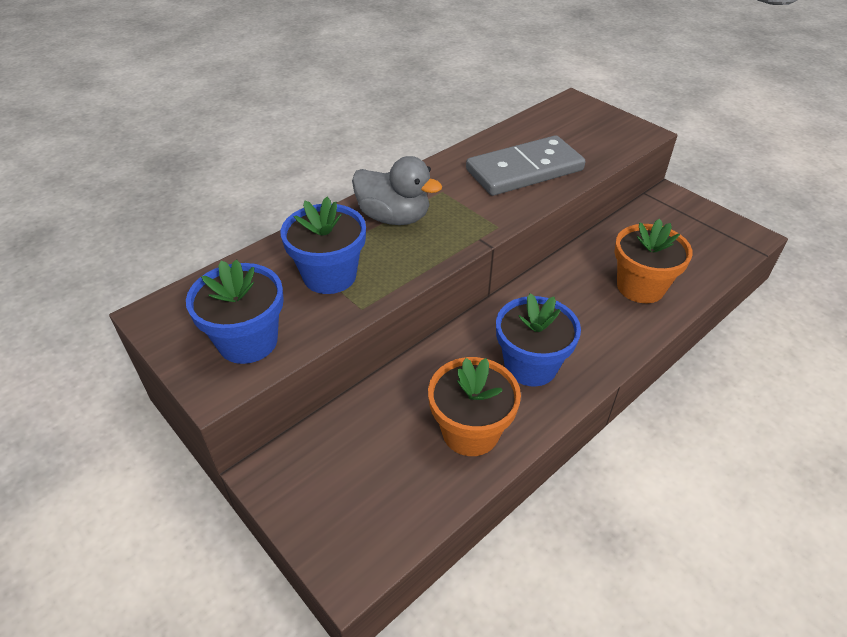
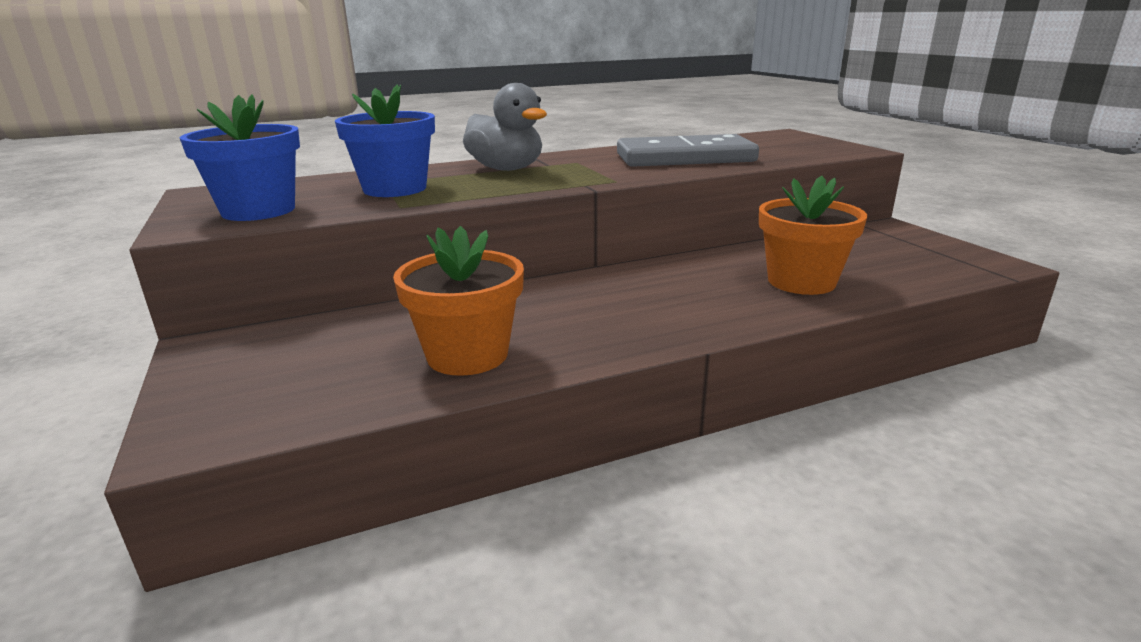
camera: 20 degrees right, 20 degrees down
blue flower pot [496,293,581,386] -> none

